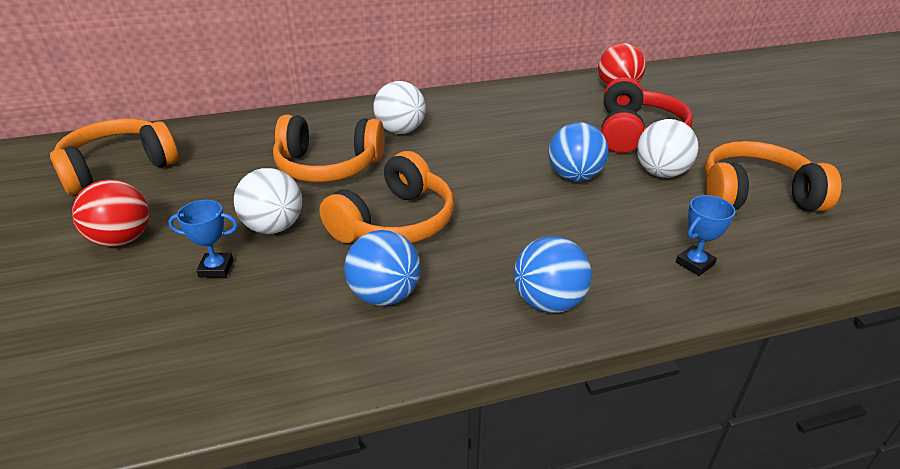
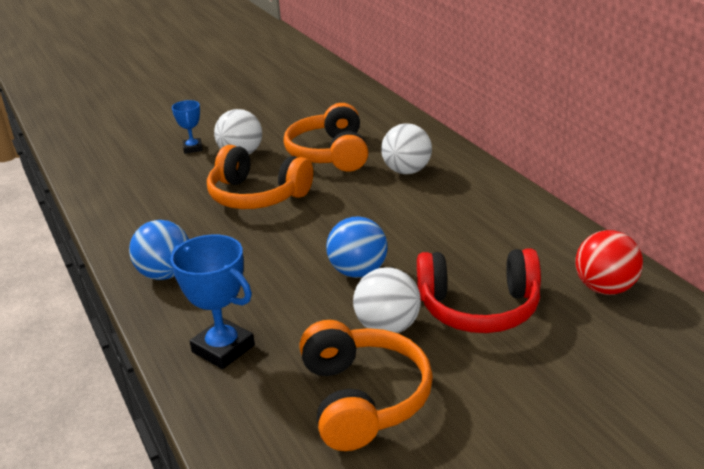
camera: 80 degrees right, 5 degrees down
orange headphones [50,118,178,195] -> none
red ball [72,179,149,247] -> none
blue ball [344,230,421,306] -> none
blue trophy [676,195,735,276] -> blue trophy [170,234,255,369], size x1.70

